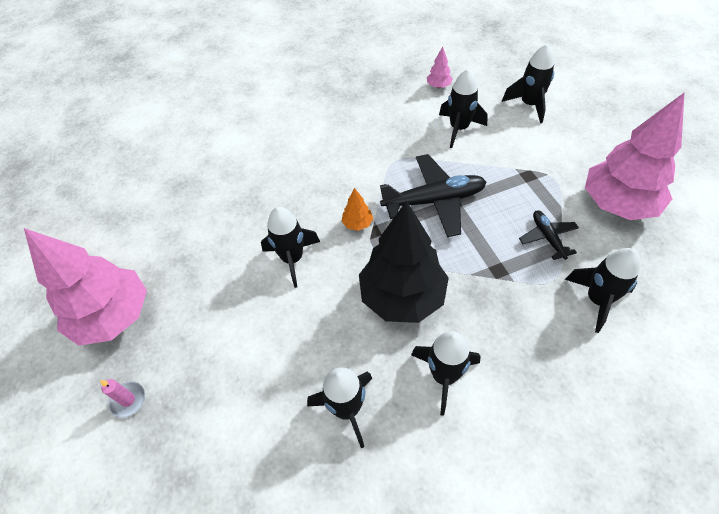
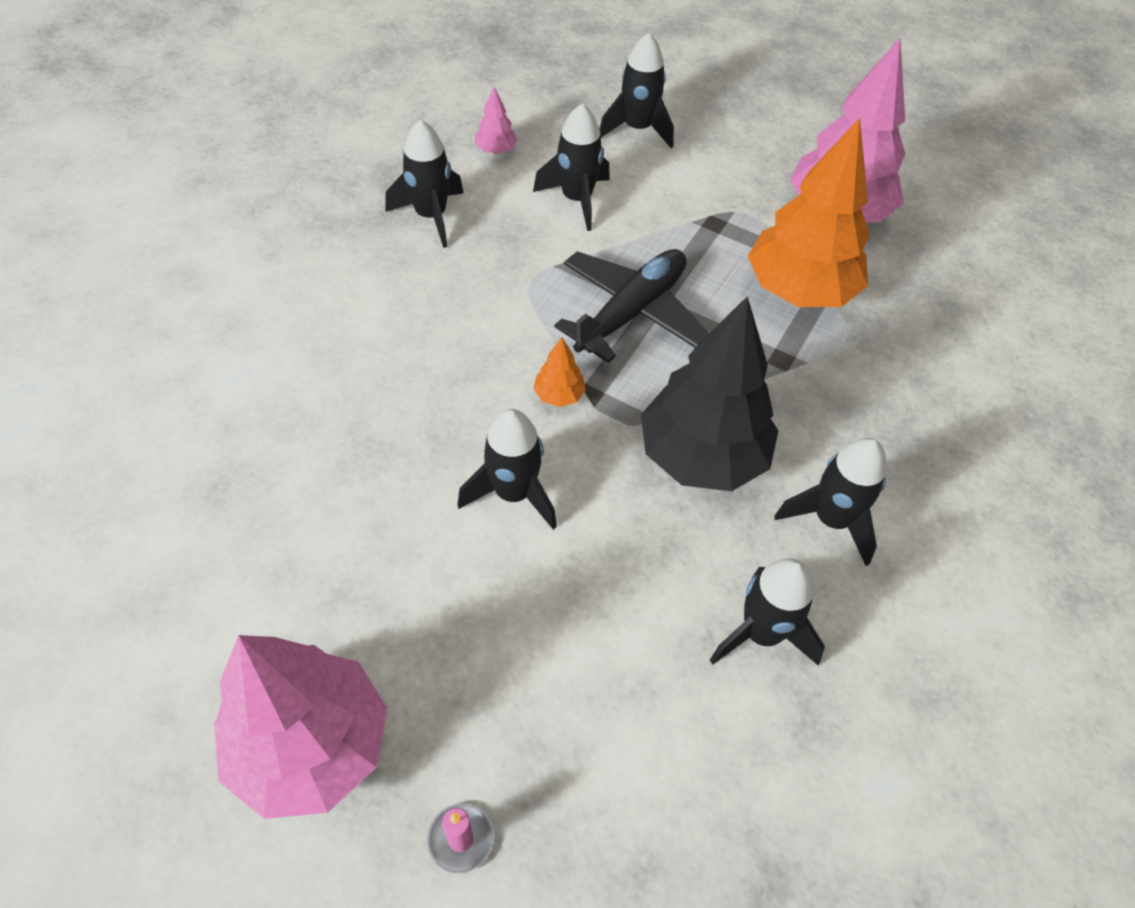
camera: 45 degrees left, 0 degrees up
black plane [519,210,579,260] -> orange tree [748,118,870,307]
black rocket [565,248,640,333] -> black rocket moved to [385,119,464,248]

